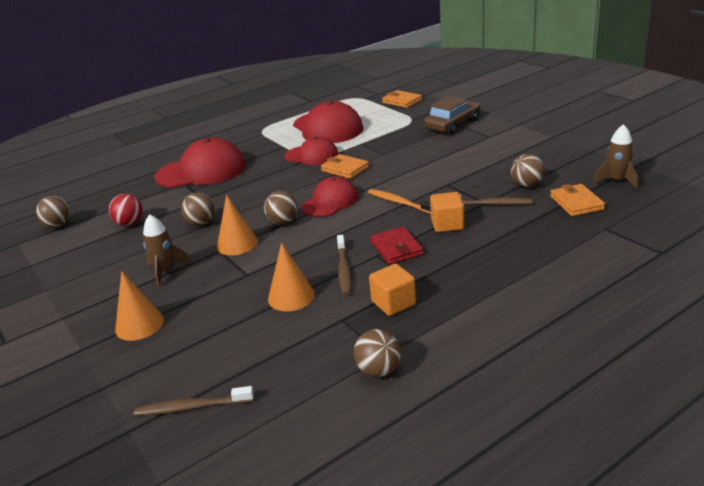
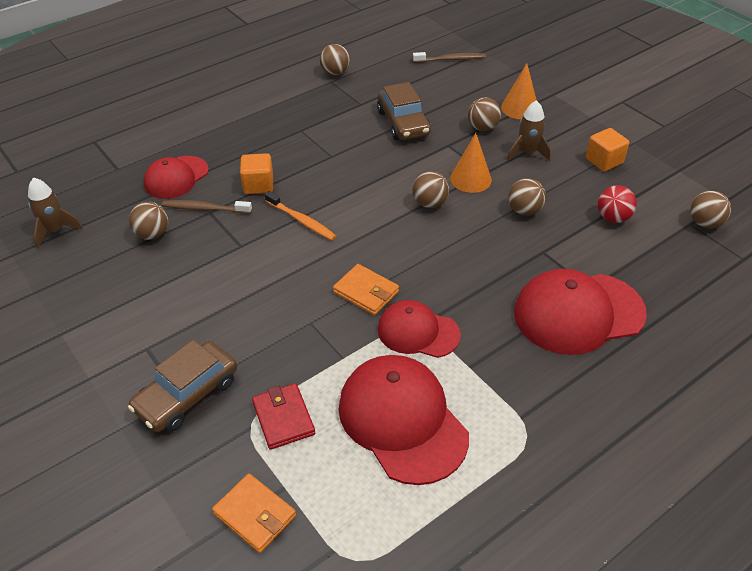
camera: 175 degrees right, 15 degrees up
orange cone [268,242,315,311] -> brown car [377,82,431,140]
red cap [301,176,359,217] -> red cap moved to [144,156,209,199]
brown toothbrush [337,235,351,296] -> none
orange cube [369,264,416,316] -> orange cube moved to [586,128,629,171]
red wallet [371,227,424,264] -> red wallet moved to [252,383,315,450]
orange wallet [550,184,605,216] -> none
none -> brown ball [468,97,501,131]

